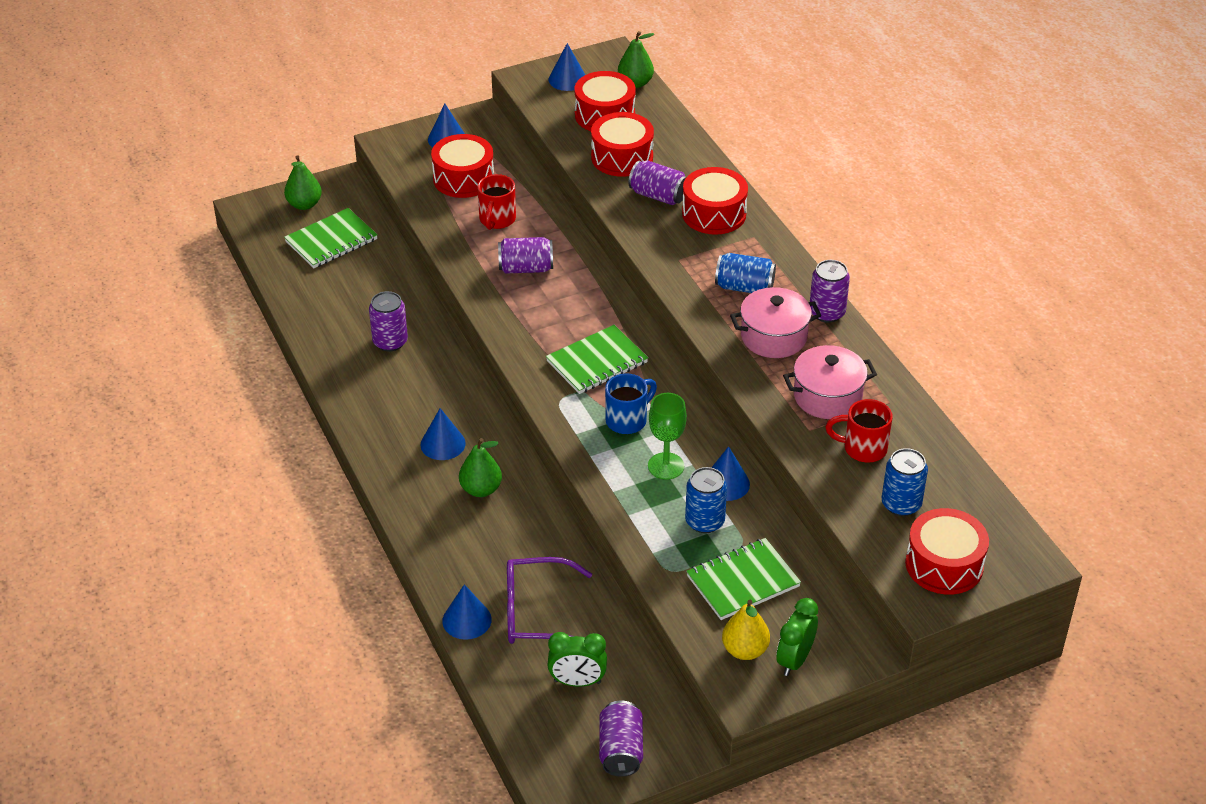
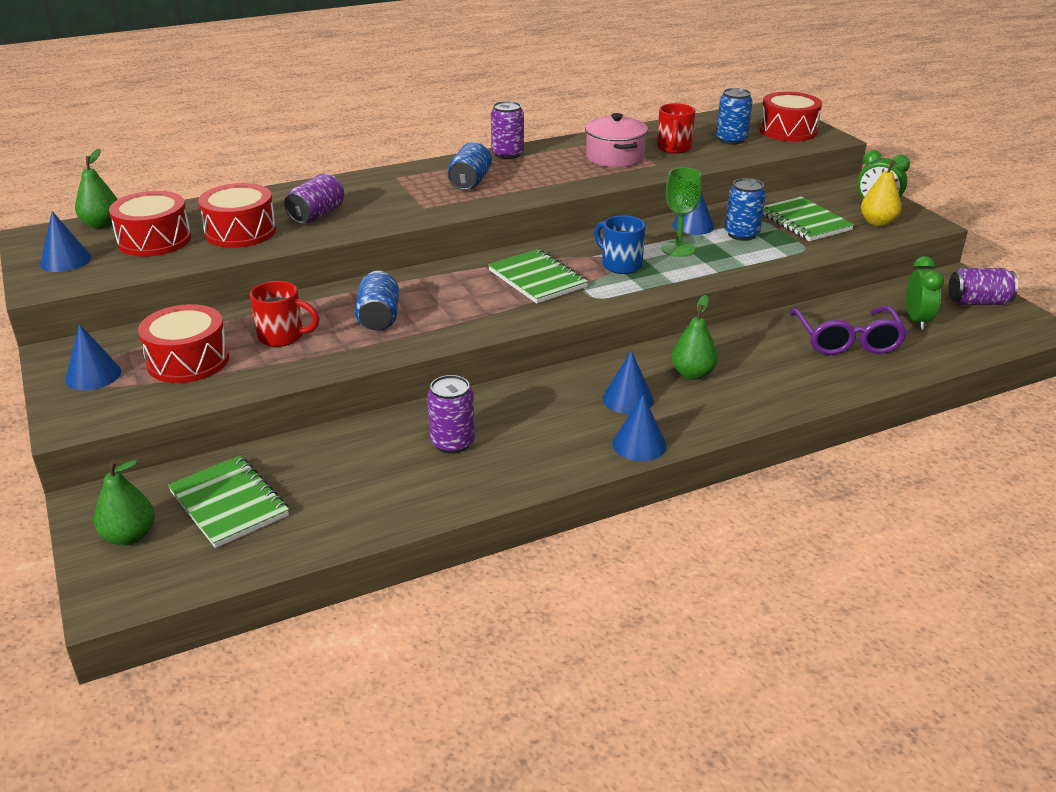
camera: 90 degrees left, 10 degrees down
blue cone [442,584,492,640] -> blue cone moved to [612,395,667,461]
purple can [498,237,553,274] -> blue can [355,271,399,331]
red drum [682,167,748,235] -> none
pink pot [730,287,821,358] -> none

